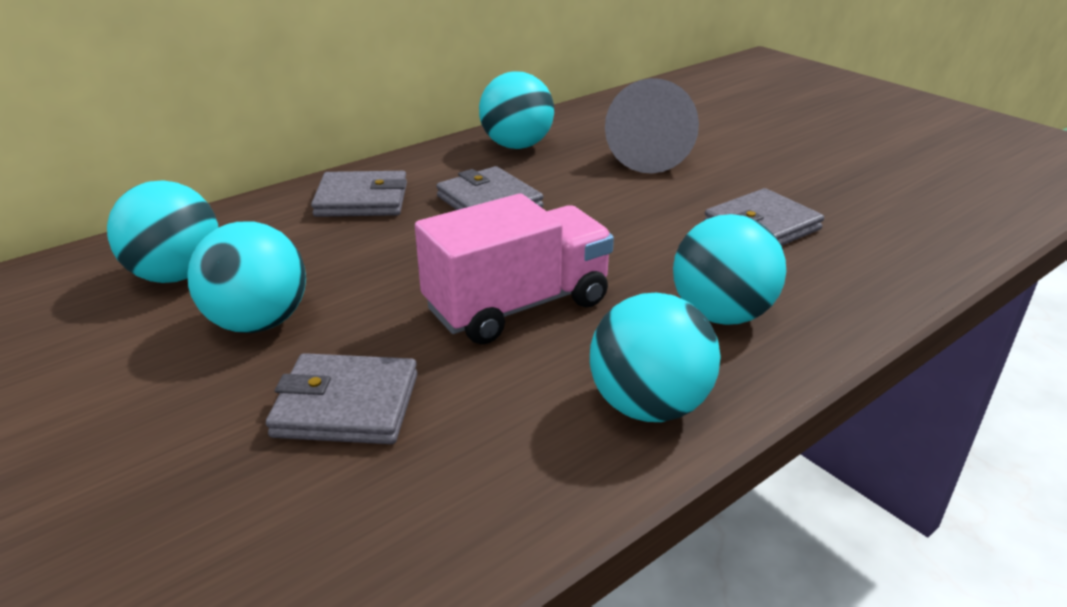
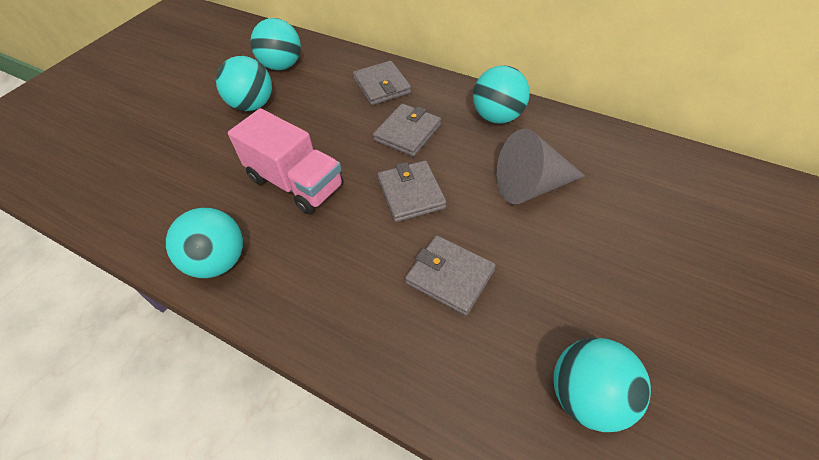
camera: 70 degrees right, 20 degrees up
grey wallet [266,353,418,444] -> grey wallet moved to [377,160,447,222]
turquoise ball [673,214,786,325] -> turquoise ball moved to [553,338,651,432]

